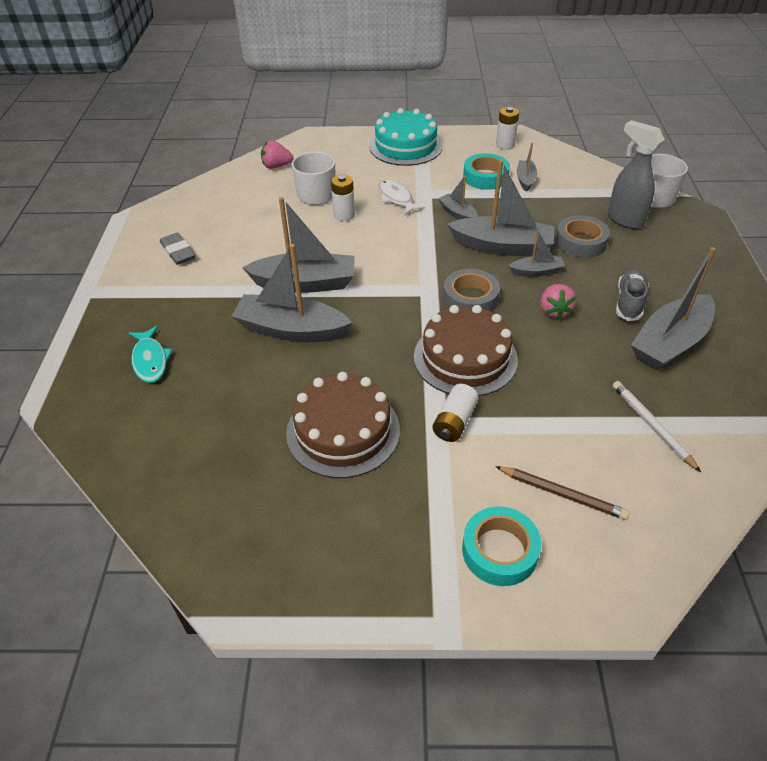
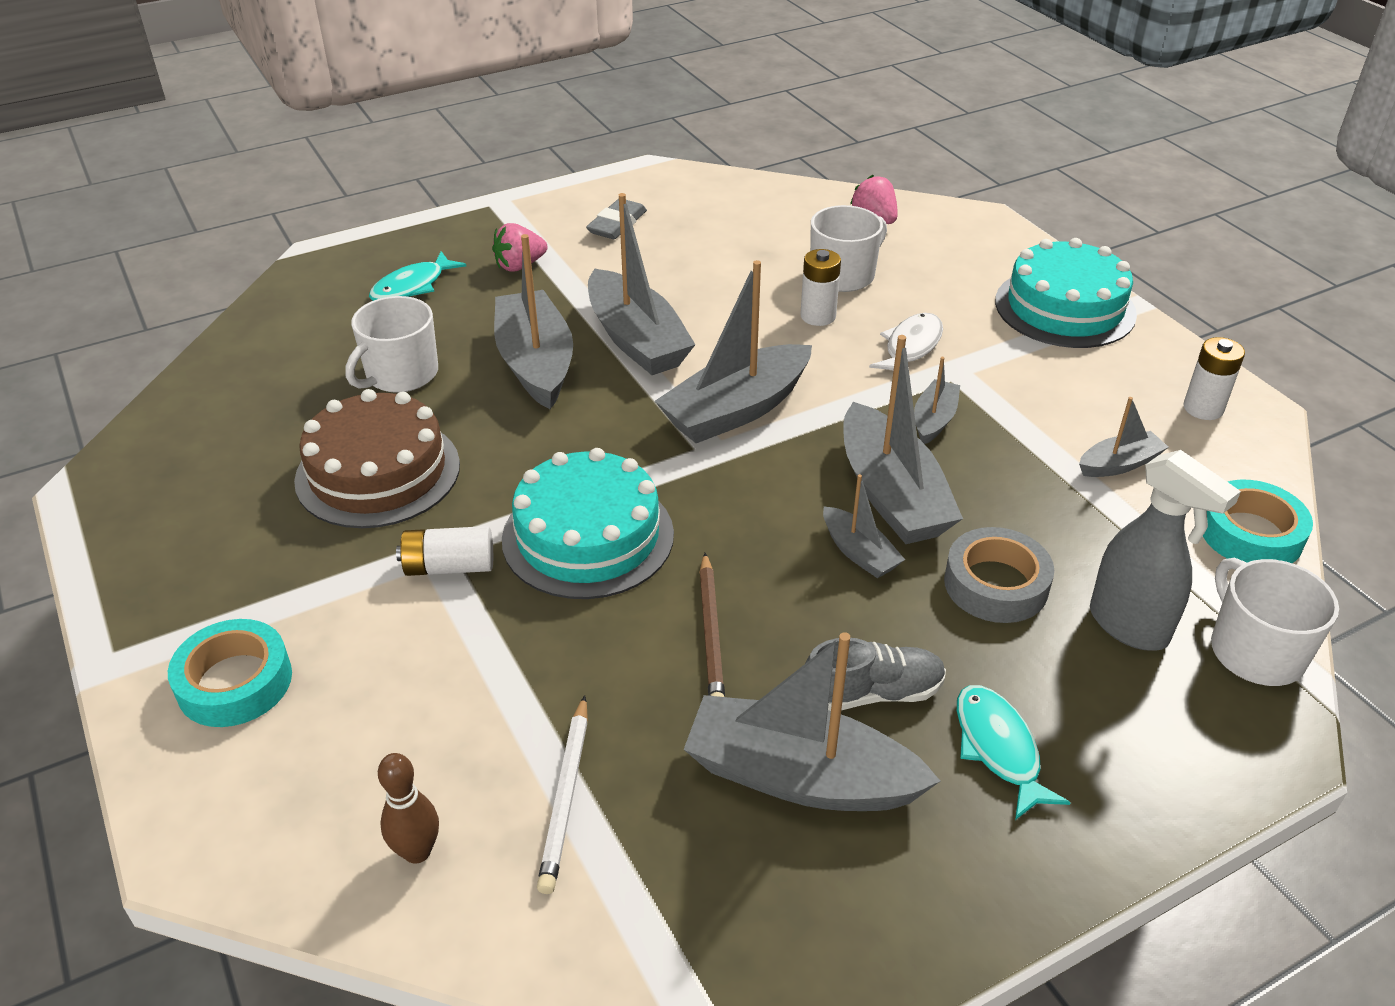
camera: 60 degrees right, 5 degrees down
brown cake [414,305,518,396] -> turquoise cake [502,448,674,599]
grey tape [443,269,500,312] -> none
turquoise tape [463,153,510,190] -> turquoise tape moved to [1203,480,1313,563]
brown pencil [495,466,630,520] -> brown pencil moved to [699,553,725,697]
pink strawberry [541,284,577,320] -> pink strawberry moved to [492,223,547,271]
grey spray bottle [608,120,665,229] -> grey spray bottle turned 120 degrees clockwise [1090,450,1241,651]
white pencil [613,381,701,472] -> white pencil turned 150 degrees clockwise [537,695,588,894]
none -> white mug [345,296,438,393]
none -> brown bowling pin [378,753,439,864]
none -> grey boat [655,260,812,443]
none -> turquoise fish [957,685,1071,820]

